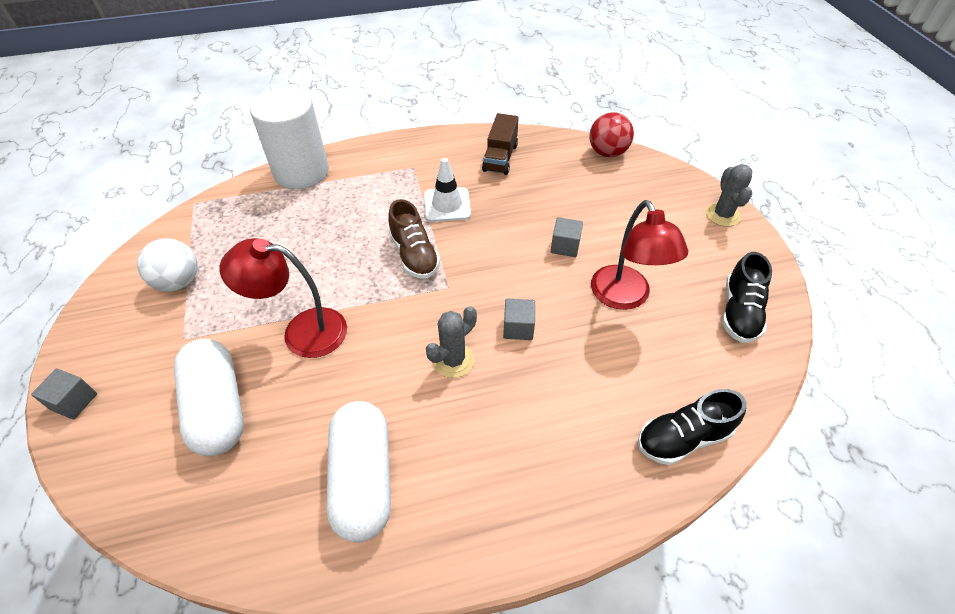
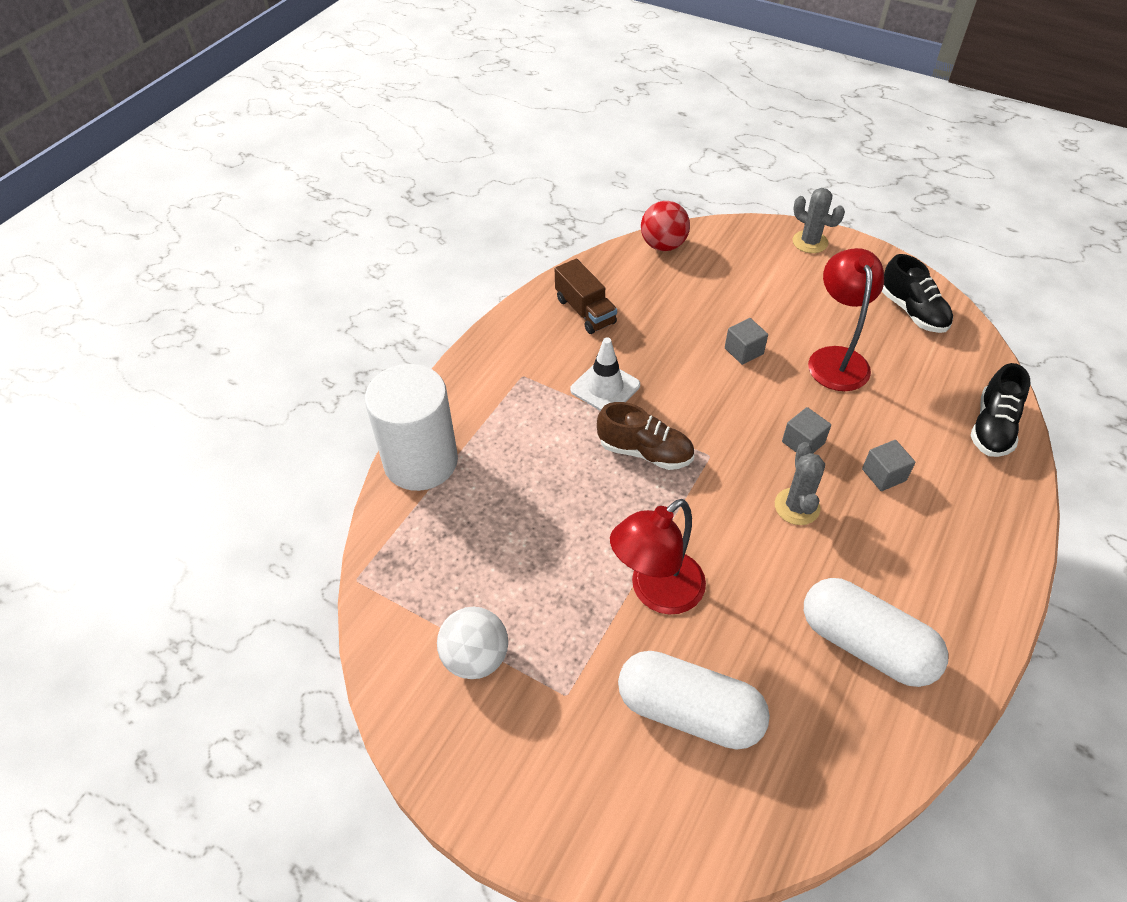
camera: 45 degrees left, 0 degrees up
grey cube [31,368,97,420] -> grey cube moved to [862,440,916,491]
red lamp [591,200,688,310] -> red lamp turned 120 degrees counterclockwise [808,248,884,391]

